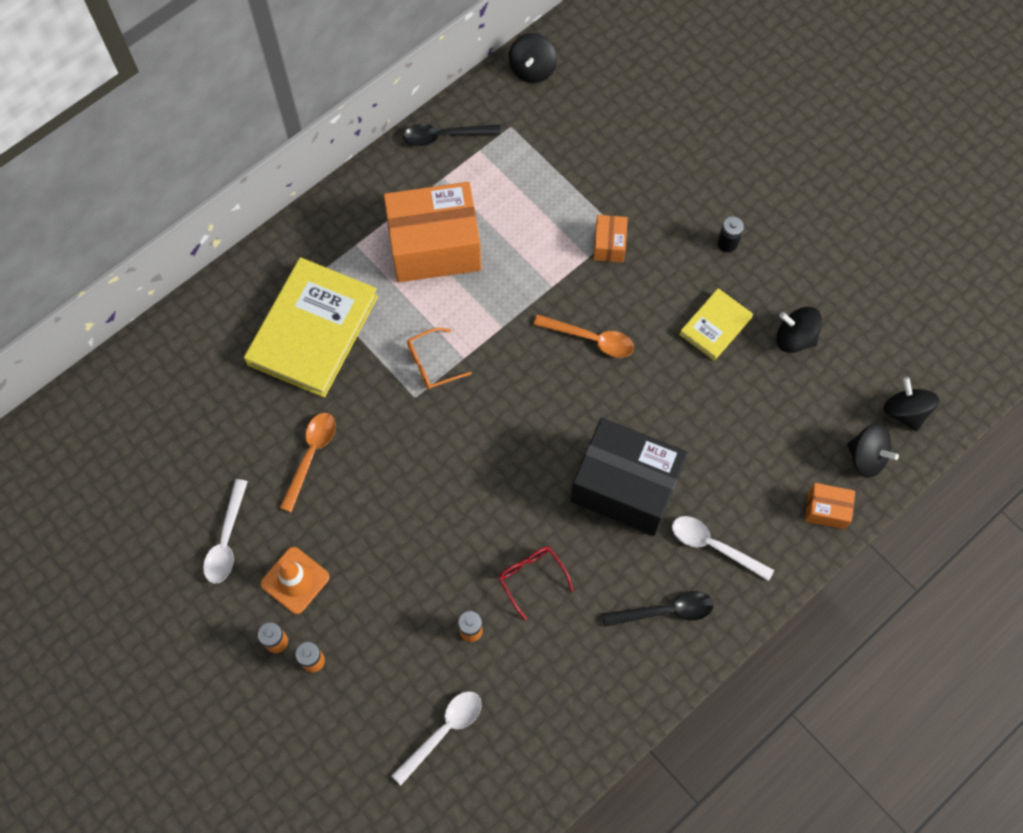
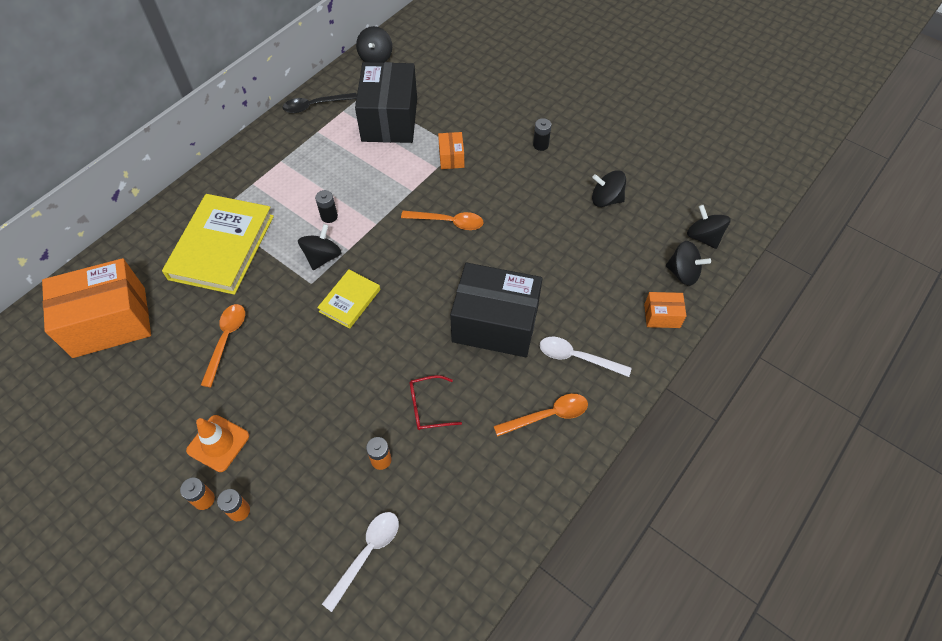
camera: 10 degrees left, 10 degrees down
white spoon [203,479,248,583] -> none
orange box [384,182,481,282] -> orange box moved to [42,258,151,358]
orange glasses [407,328,472,389] -> black spinning top [298,224,342,270]
red glasses [498,546,574,620] -> red glasses turned 60 degrees counterclockwise [409,375,462,430]
black spoon [601,591,713,627] -> orange spoon [494,394,588,437]
yellow book [679,288,753,361] -> yellow book moved to [317,269,380,329]
none -> black battery [315,190,338,223]
none -> black box [355,62,417,143]

